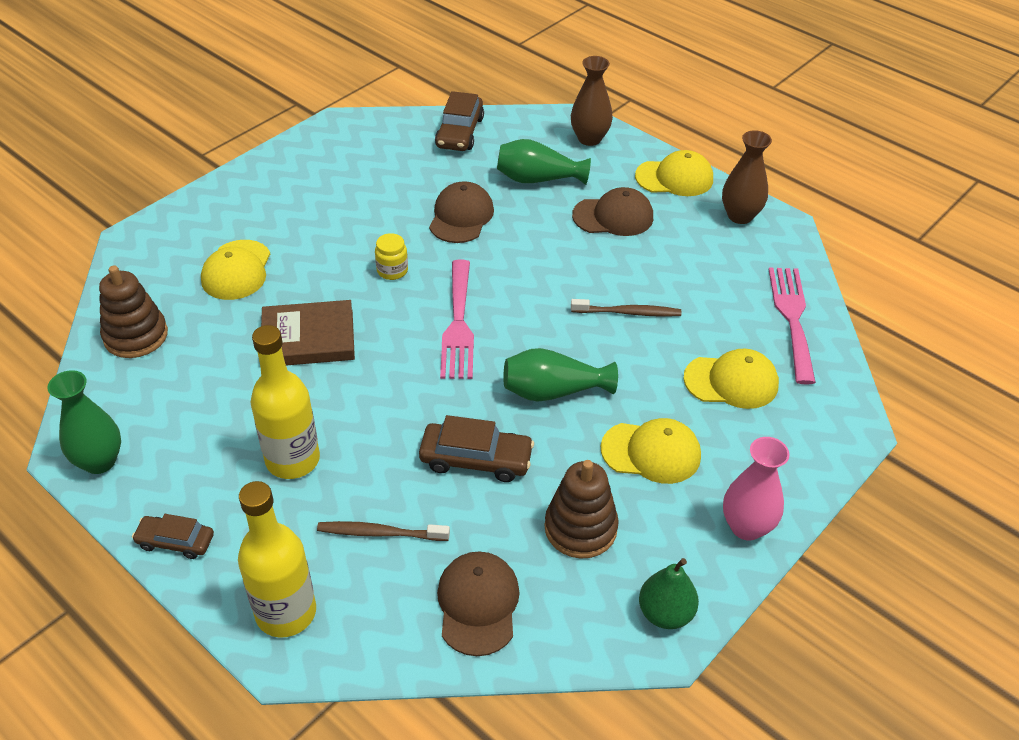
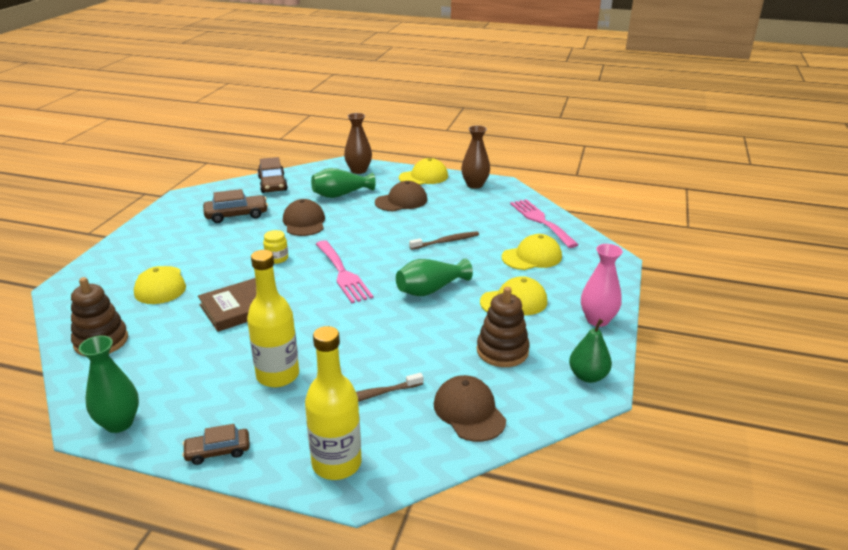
camera: 25 degrees left, 15 degrees down
brown car [419,415,534,482] -> brown car moved to [203,189,268,223]

